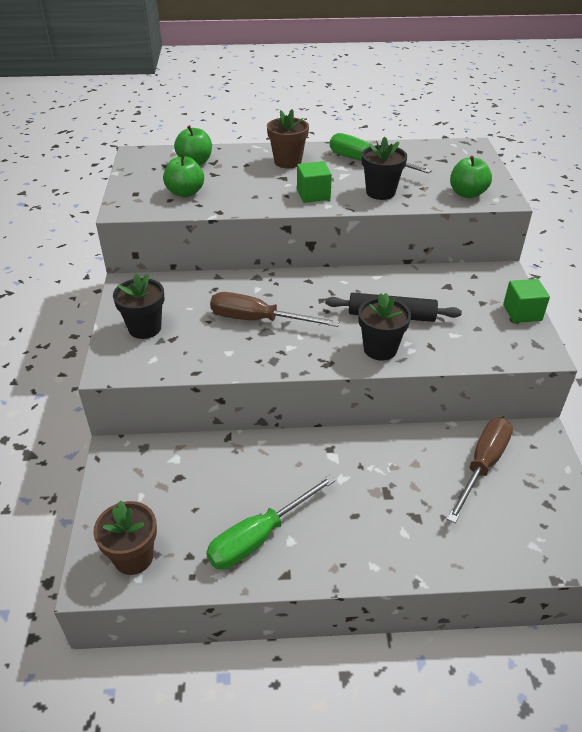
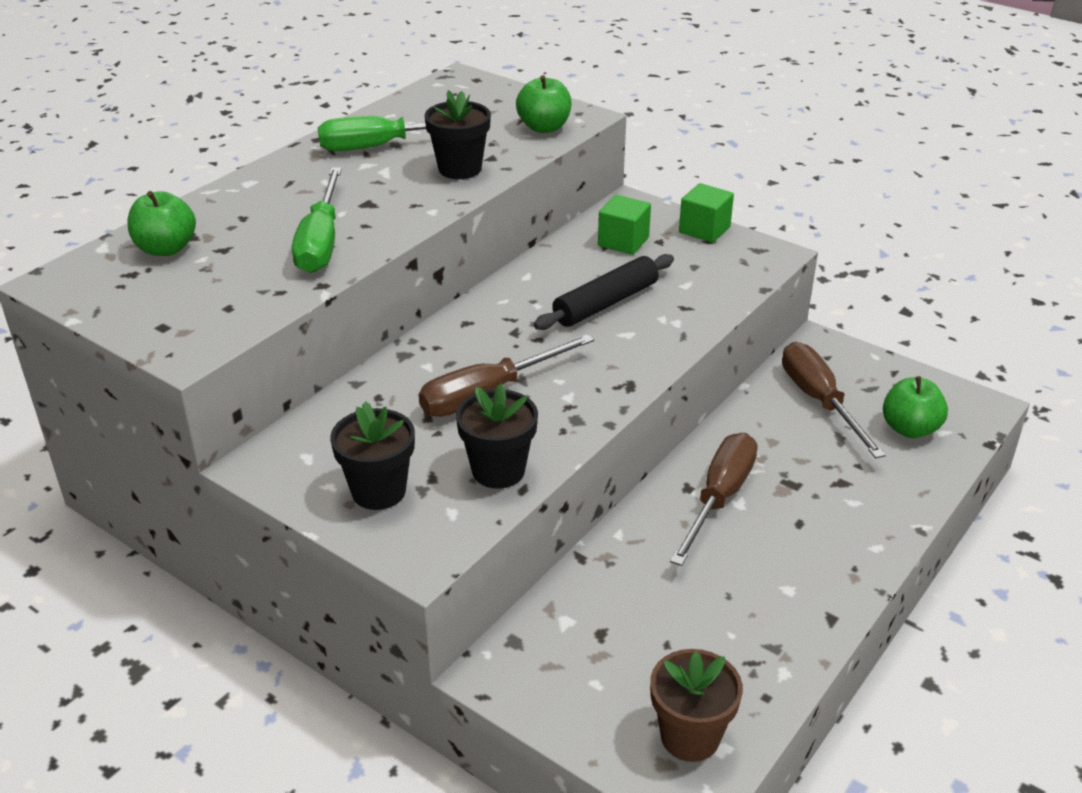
camera: 50 degrees left, 5 degrees down
green apple [163,154,204,197] -> green apple moved to [883,376,948,438]
green screwdriver [206,475,336,569] -> green screwdriver moved to [292,167,342,273]
brown flower pot [267,109,309,168] -> none
green cube [297,161,332,203] -> green cube moved to [598,195,651,255]
black flower pot [358,293,411,361] -> black flower pot moved to [456,383,538,489]
none -> brown screwdriver [670,433,758,566]

